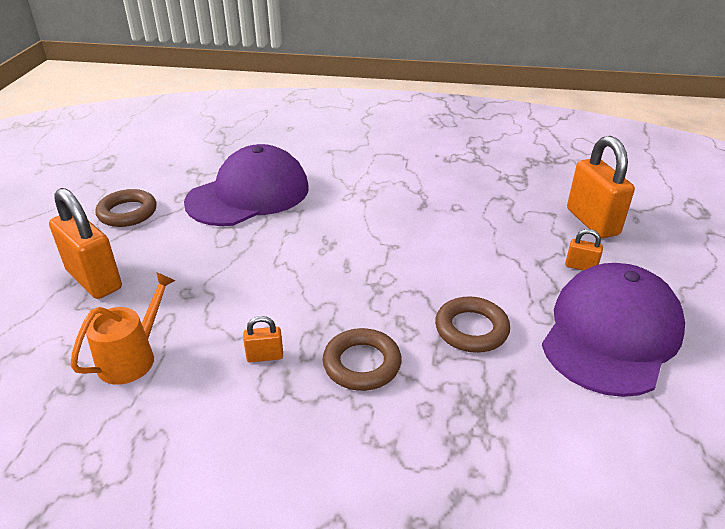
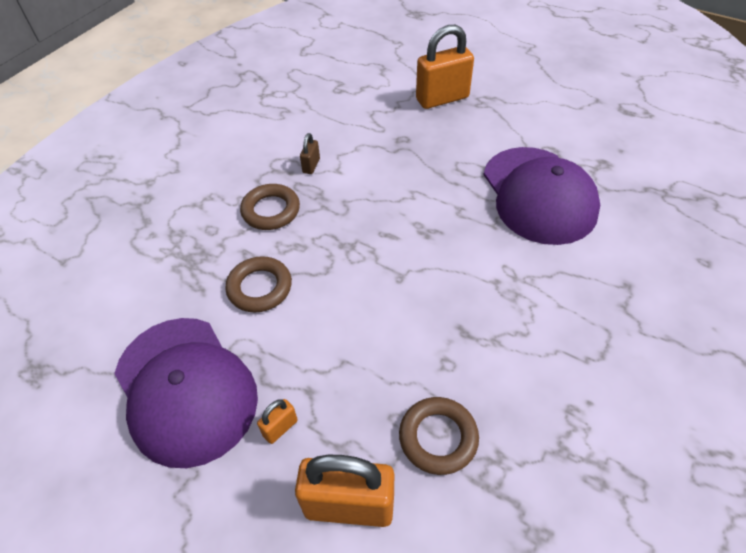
camera: 115 degrees right, 15 degrees up
orange watering can [70,272,175,385] -> none
brown ring [95,189,157,227] -> brown ring moved to [399,397,479,475]
orange padlock [243,316,283,362] -> brown padlock [300,133,320,174]

